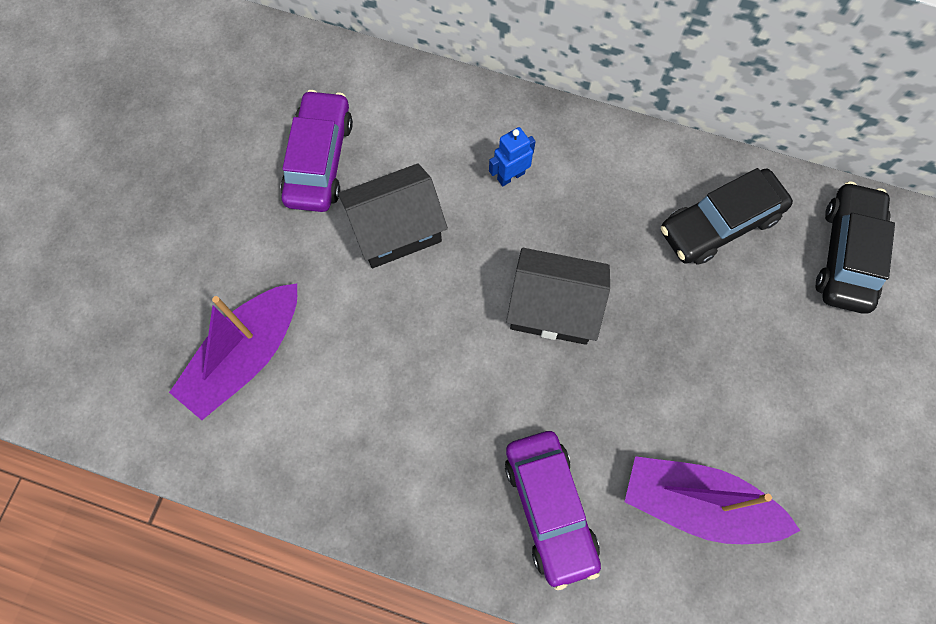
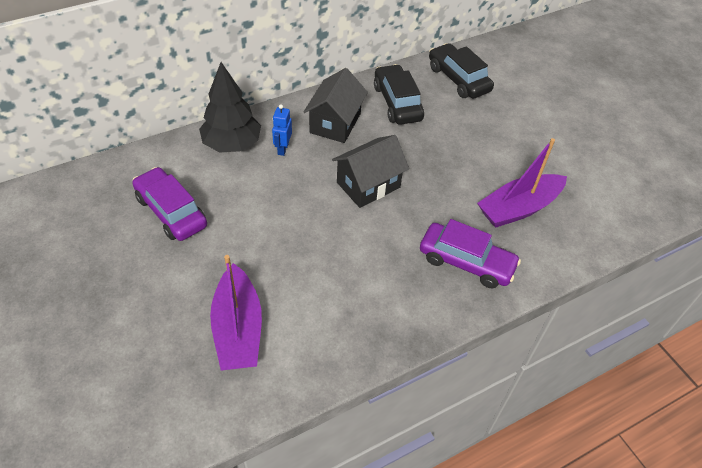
camera: 50 degrees left, 20 degrees down
black house [338,163,448,268] -> black house moved to [304,68,368,143]
black car [661,168,793,265] -> black car turned 150 degrees clockwise [374,64,424,125]
none -> black tree [199,62,261,152]

